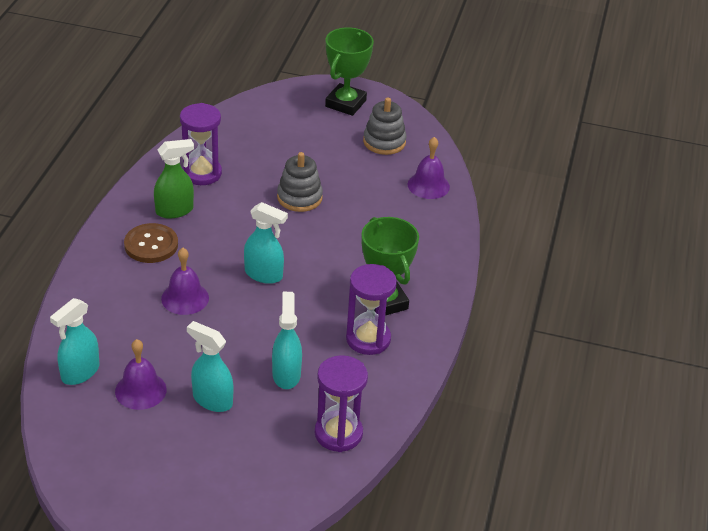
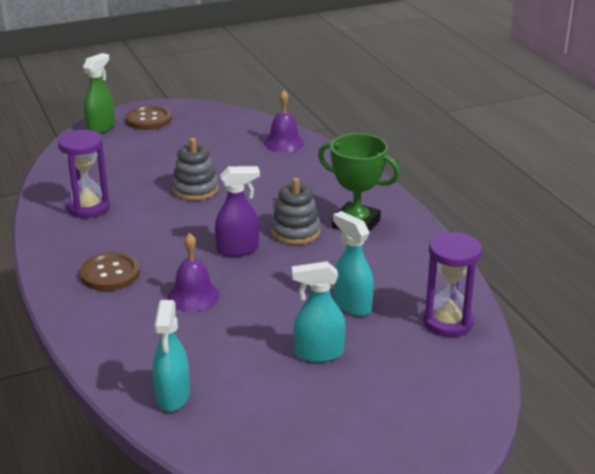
camera: 35 degrees left, 10 degrees down
purple bell [115,339,167,410] -> none
green spray bottle [154,139,194,219] -> green spray bottle moved to [83,53,115,134]
turquoise spray bottle [244,202,288,284] -> purple spray bottle [215,166,260,257]
green trophy [325,27,374,116] -> brown button [126,106,172,130]
purple hourglass [346,264,397,355] -> none
grey stacking toy [363,98,407,155] -> grey stacking toy moved to [271,178,321,245]

